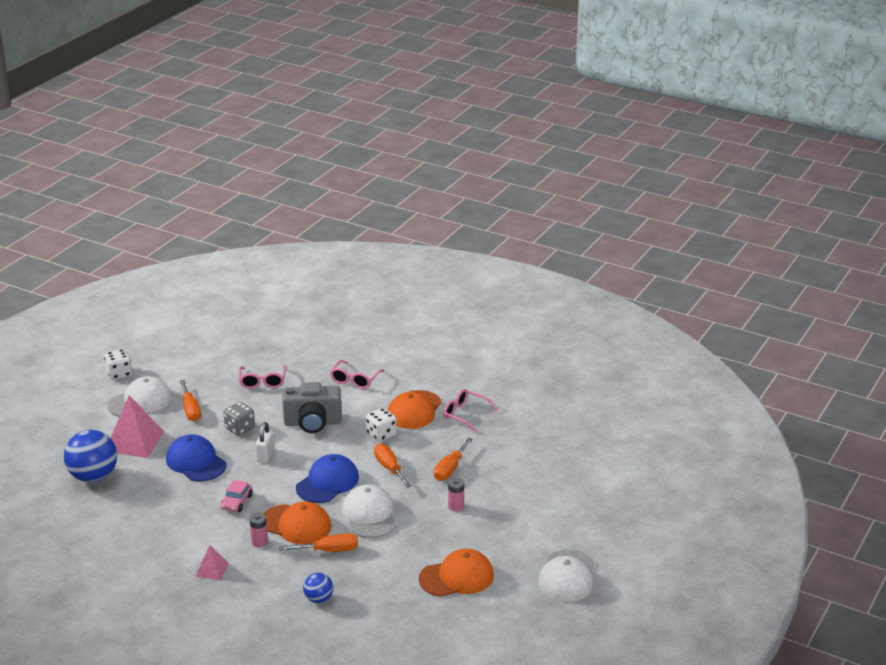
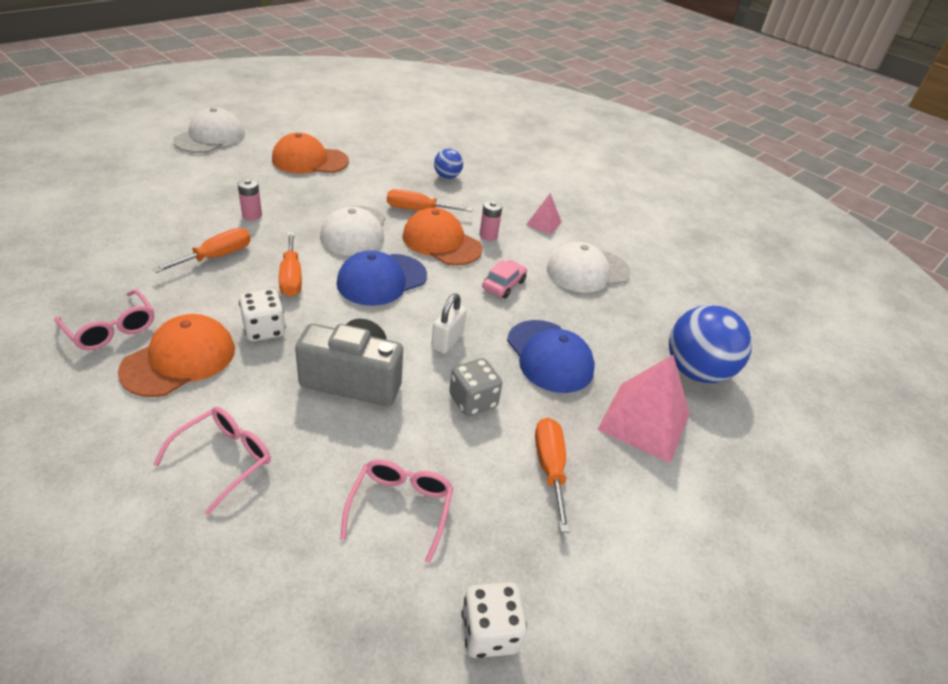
camera: 170 degrees left, 10 degrees up
white dice [104,349,132,380] -> white dice moved to [461,582,527,658]
white cap [108,376,172,417] -> white cap moved to [547,242,631,293]

